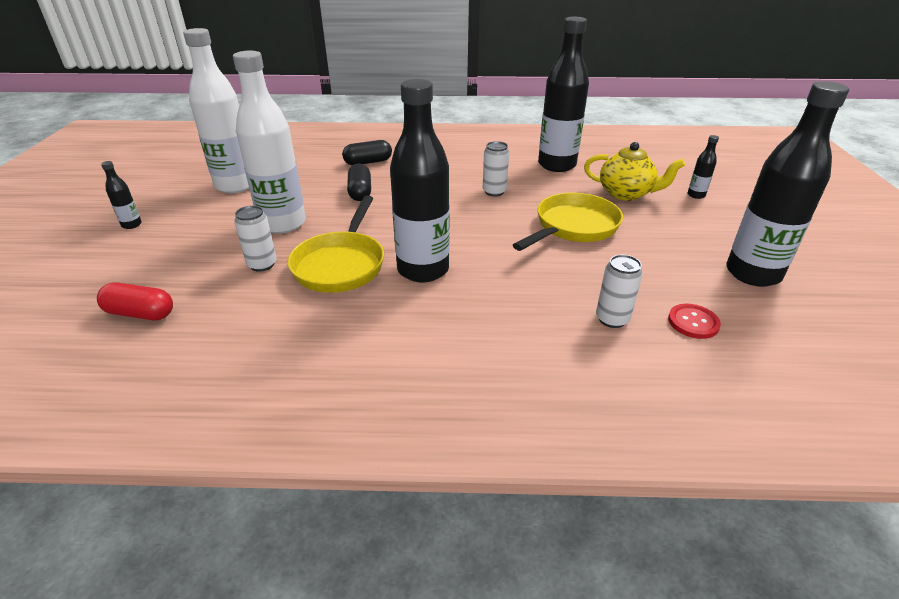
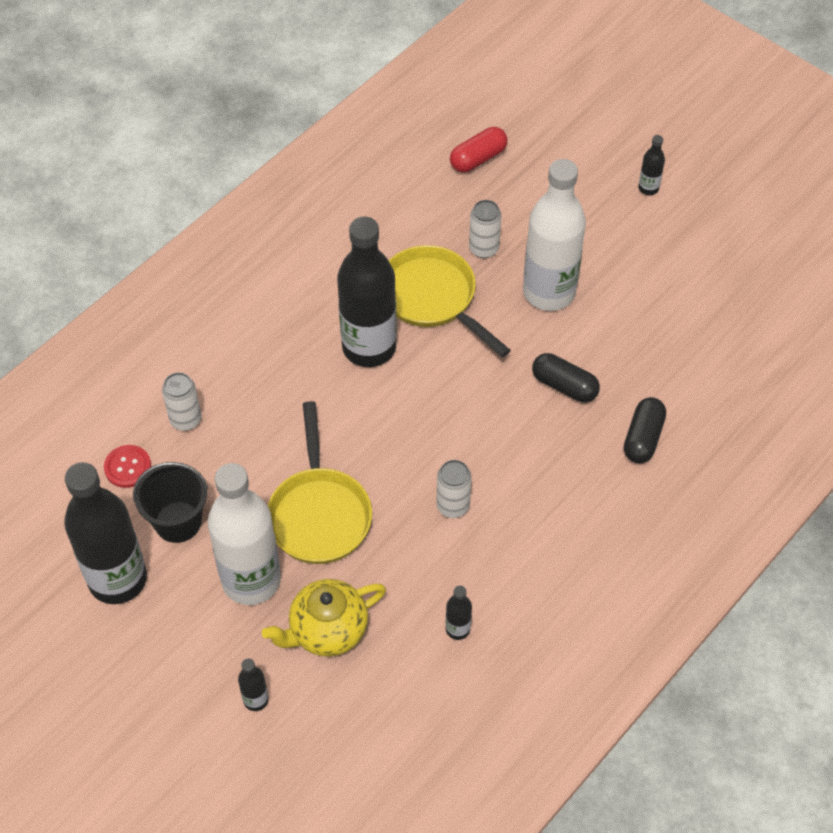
camera: 130 degrees right, 20 degrees up
white bottle [183,28,249,193] -> white bottle moved to [208,463,281,605]
black bottle [538,17,589,172] -> black bottle [445,586,472,640], size x0.41
none -> black bucket [133,462,208,543]

